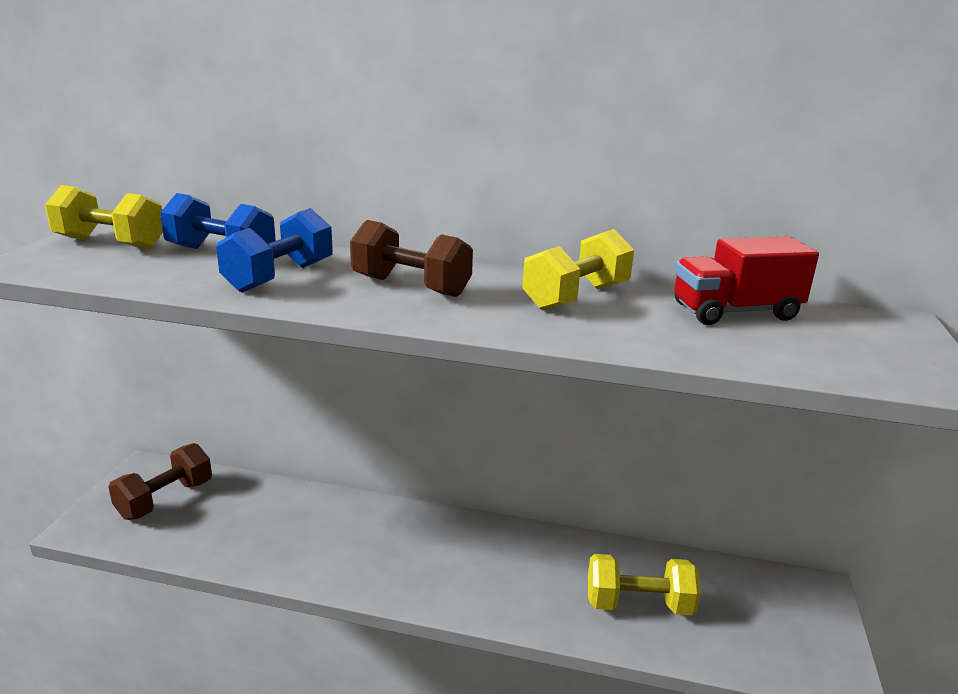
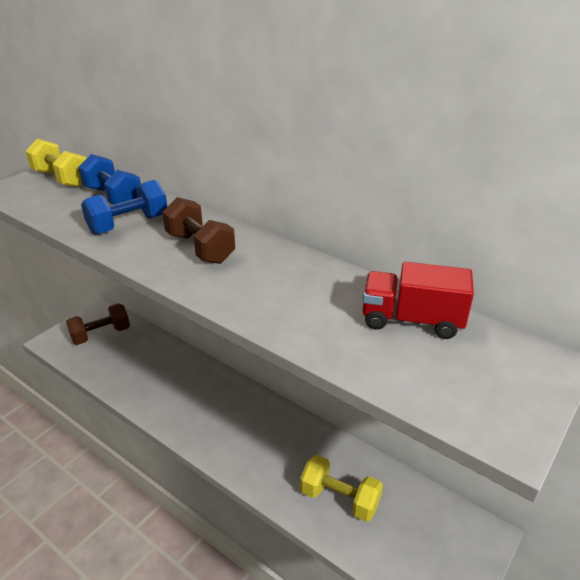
camera: 25 degrees right, 10 degrees up
yellow dumbbell [522,229,634,311] -> none

